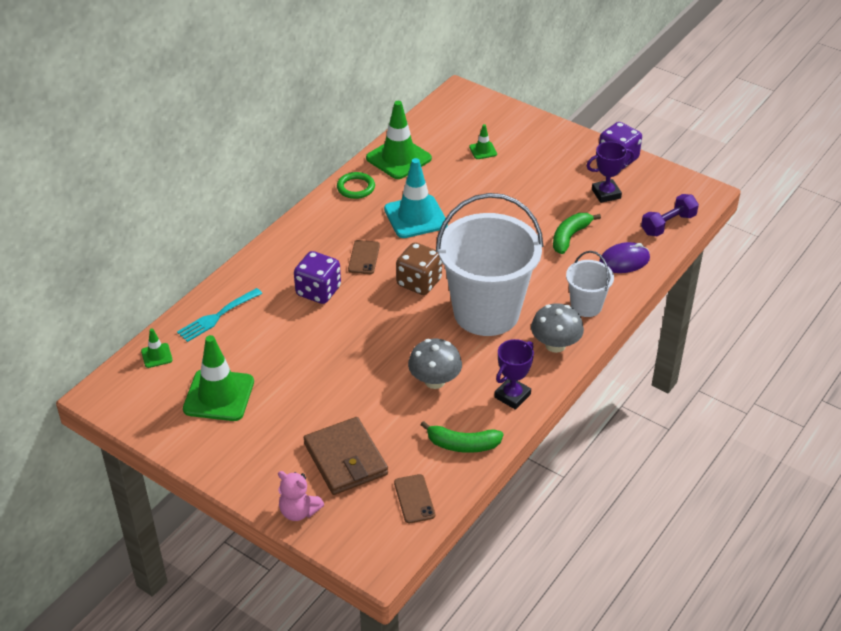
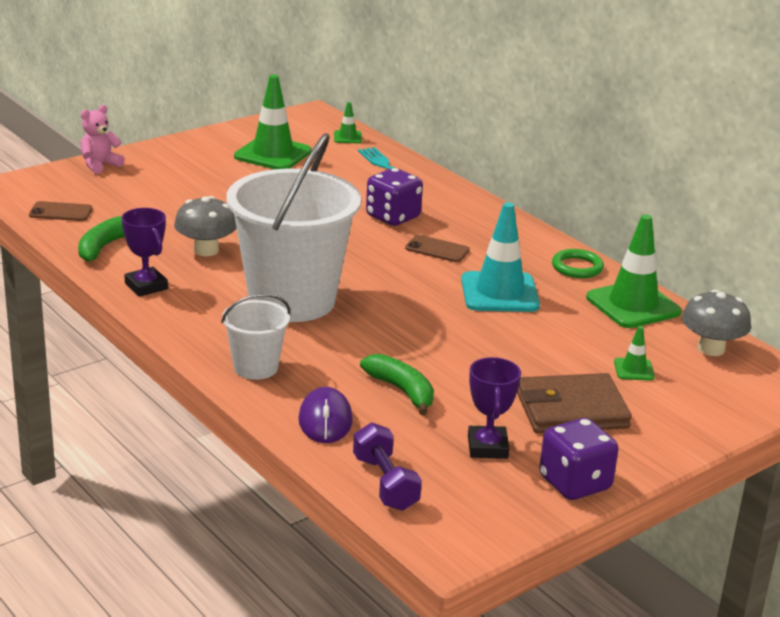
camera: 105 degrees right, 15 degrees down
brown wallet [303,417,388,495] -> brown wallet moved to [517,373,632,433]
brown dice [396,242,442,295] -> none
grey mushroom [531,303,584,353] -> grey mushroom moved to [682,290,751,356]

